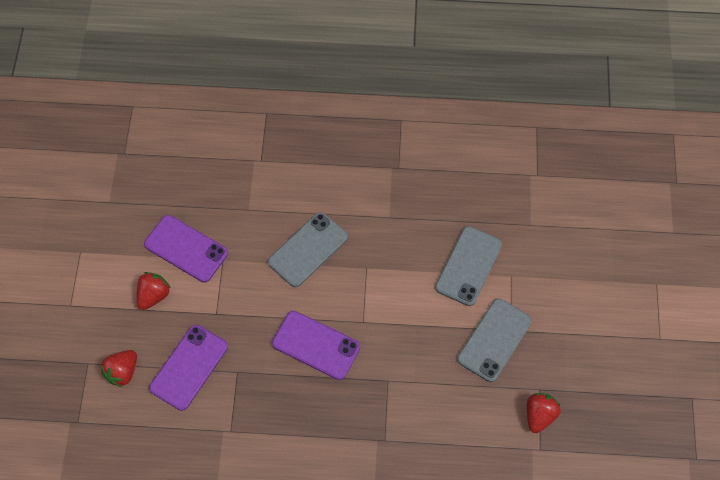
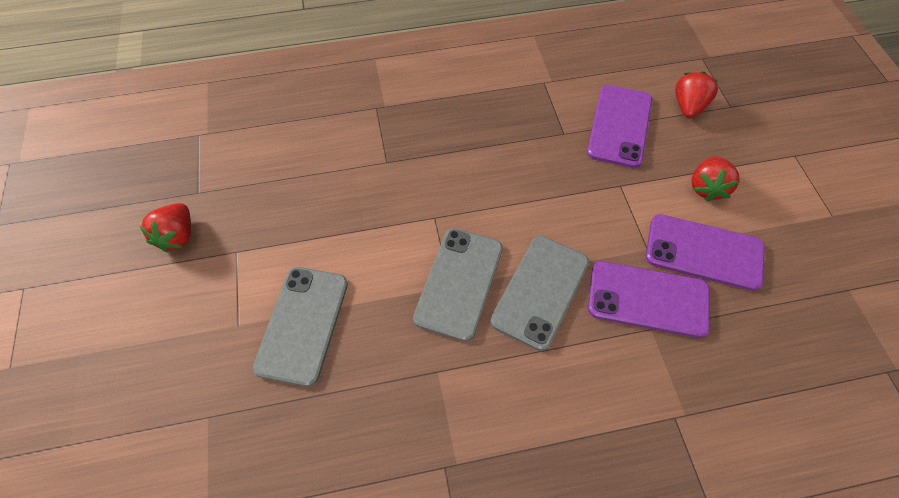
camera: 165 degrees right, 5 degrees down
purple phone [272,311,360,380] -> purple phone moved to [588,261,710,338]
grey phone [457,298,532,382] -> grey phone moved to [413,228,503,342]
red strawberry [527,393,561,433] -> red strawberry moved to [139,203,191,253]

